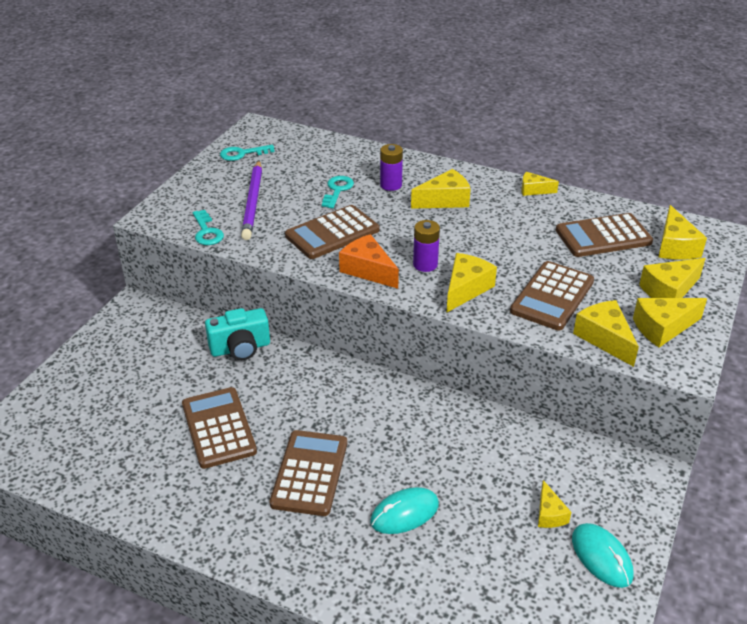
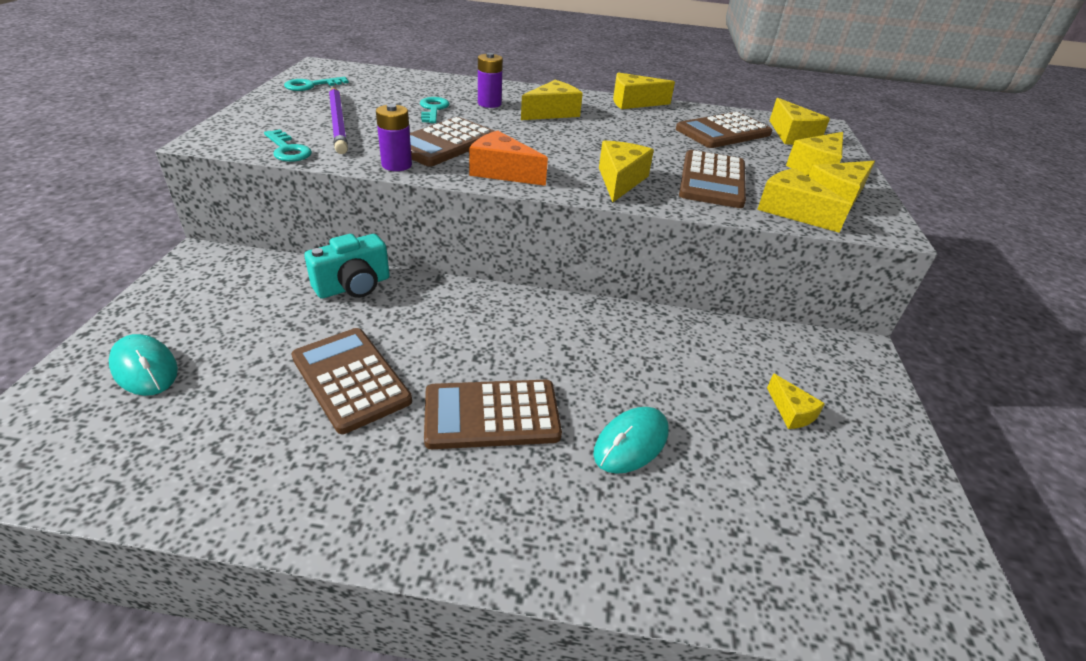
camera: 20 degrees left, 0 degrees up
brown calculator [269,430,347,516] -> brown calculator turned 90 degrees counterclockwise [424,380,562,449]
purple battery [413,220,440,272] -> purple battery moved to [376,104,412,171]
yellow cheese [521,172,559,196] -> yellow cheese [613,72,675,109], size x1.61
turquoise mouse [572,523,634,588] -> turquoise mouse moved to [109,334,178,396]

